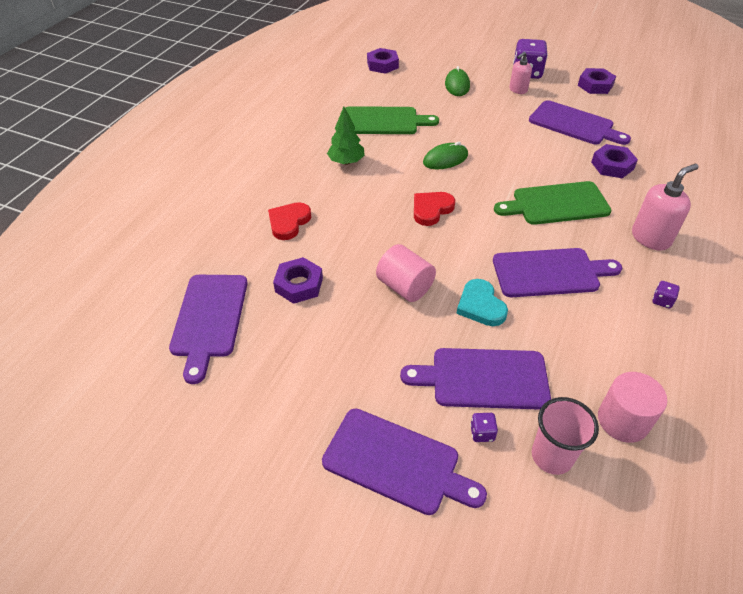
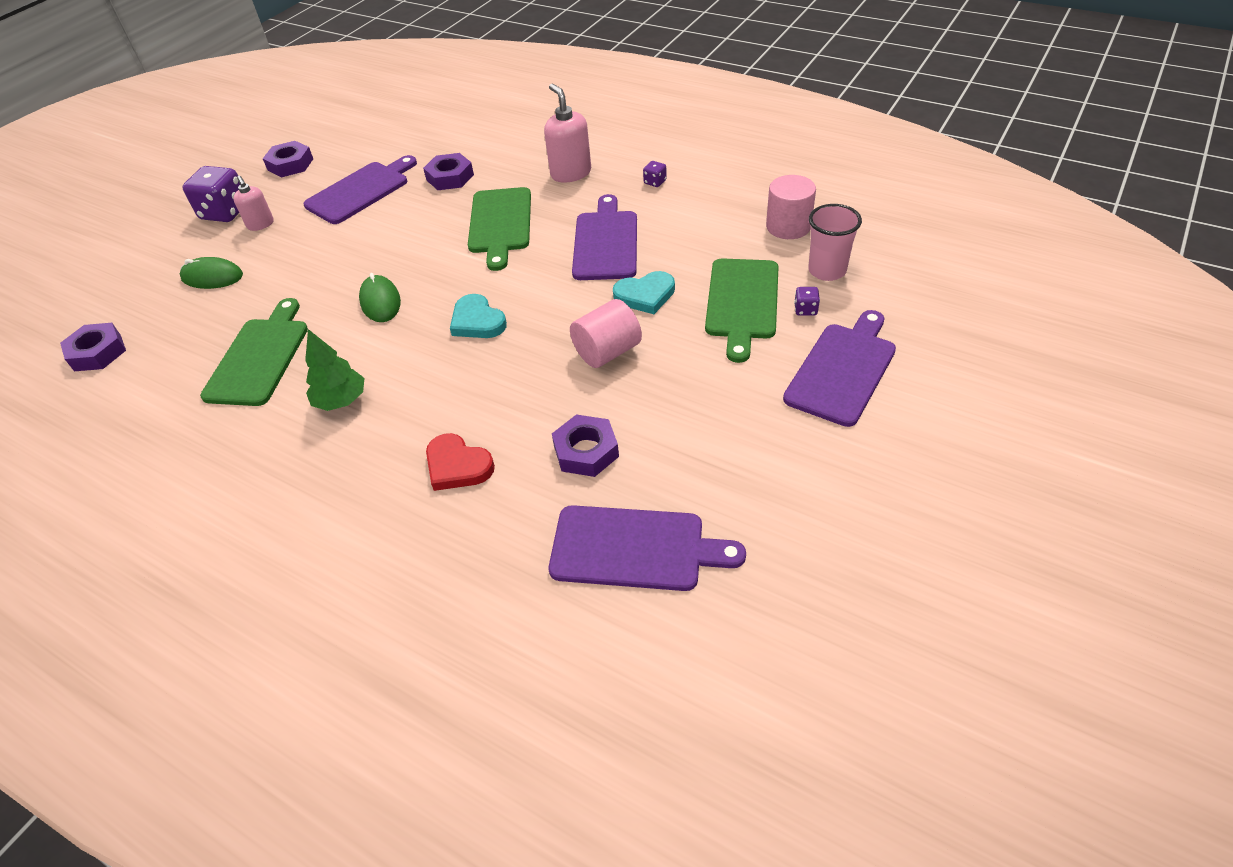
camera: 80 degrees left, 0 degrees up
purple cutting board [400,348,551,410] -> green cutting board [705,258,779,363]
red heart [414,192,455,226] -> turquoise heart [450,294,507,338]

